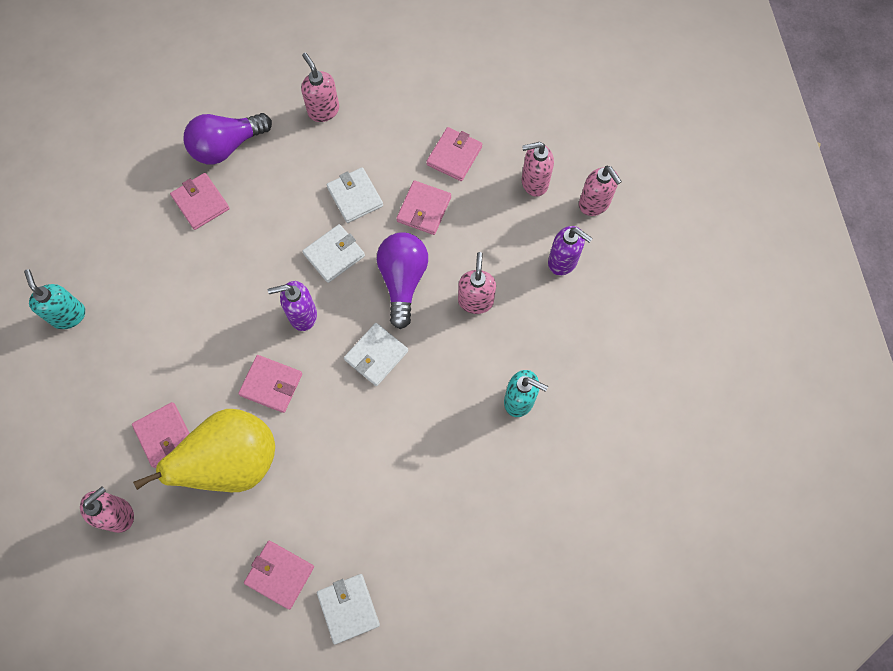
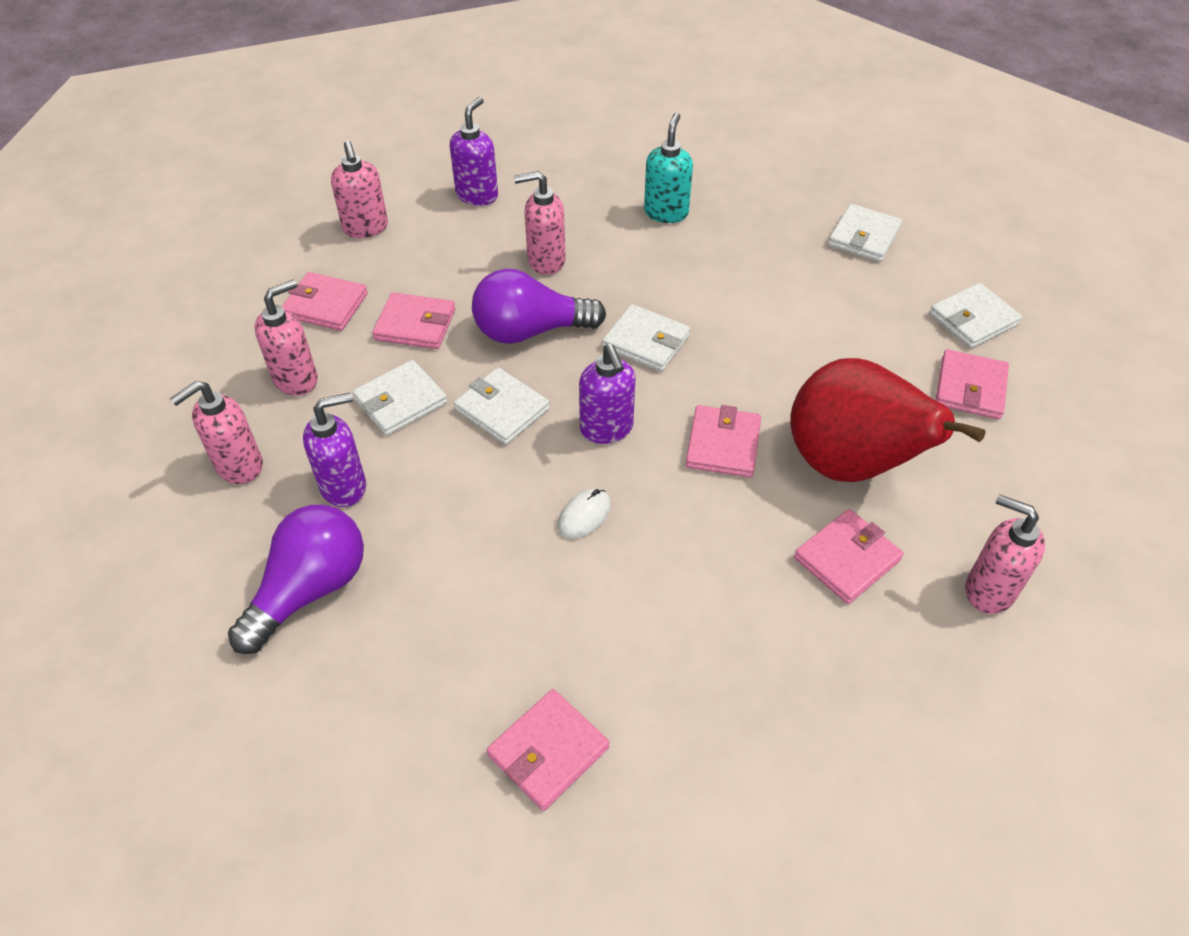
camera: 100 degrees left, 20 degrees down
turquoise soap dispenser [24,269,85,329] -> none
yellow pear [133,409,275,492] -> red pear [790,358,986,482]
pink wallet [170,173,230,230] -> pink wallet moved to [487,689,610,811]
purple light bulb [184,113,272,165] -> purple light bulb turned 105 degrees counterclockwise [228,505,364,654]
pink soap dispenser [579,166,622,216] -> pink soap dispenser moved to [254,280,318,396]
none -> purple soap dispenser [303,393,366,507]
none -> white mouse [558,489,611,539]
none -> white wallet [828,204,902,262]

